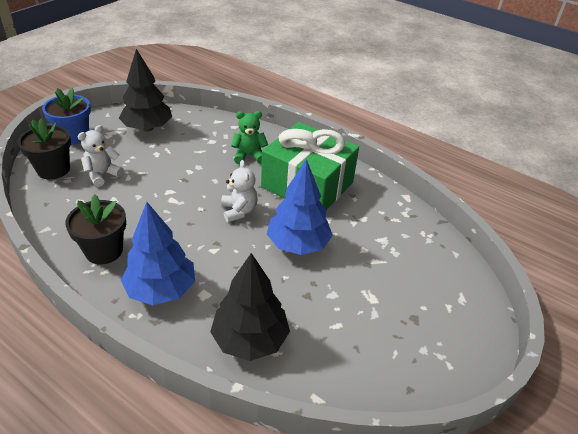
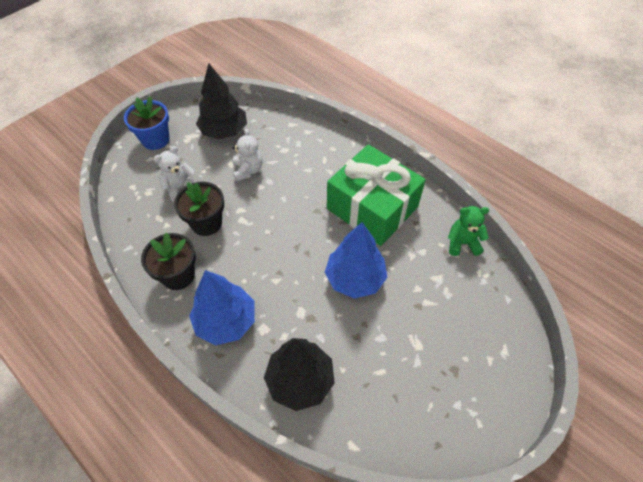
camera: 10 degrees right, 15 degrees up
black flower pot [18,119,71,180] -> black flower pot moved to [174,182,224,236]
white teddy bear [221,160,258,222] -> white teddy bear moved to [232,129,263,181]
green teddy bear [231,111,268,164] -> green teddy bear moved to [448,206,489,256]

